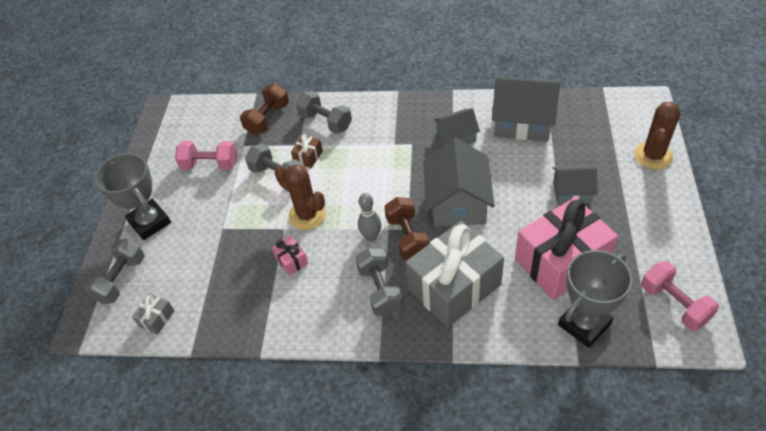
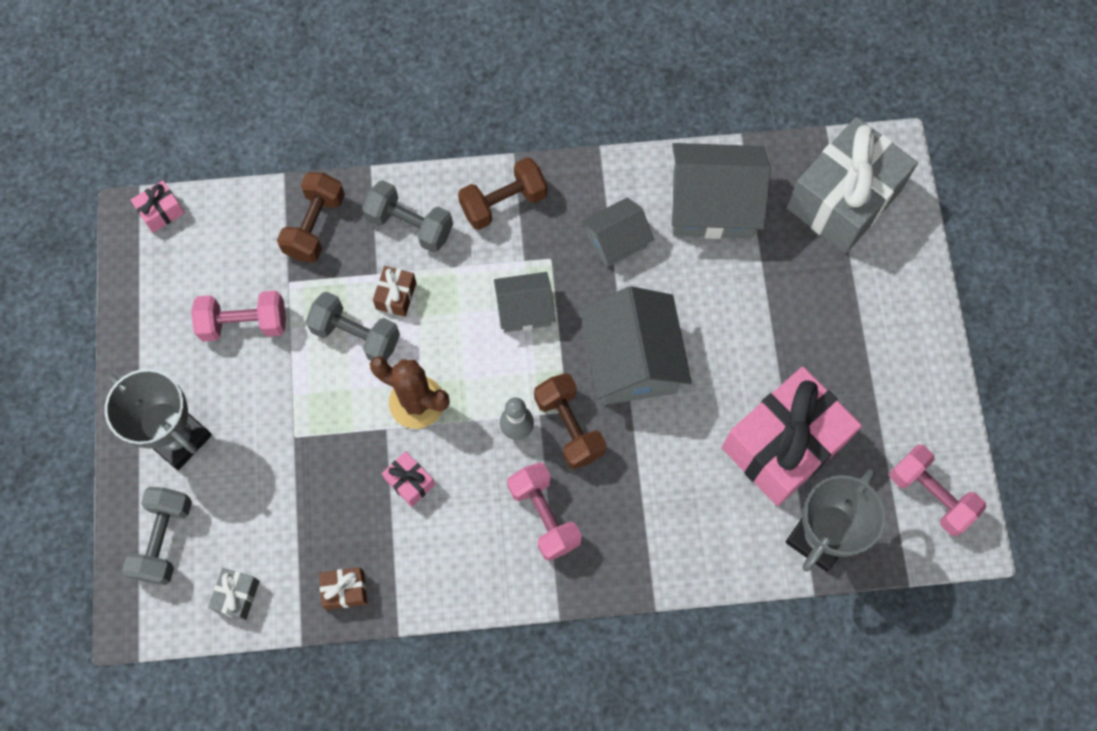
camera: 15 degrees left, 20 degrees up
grey dumbbell [355,248,403,316] -> pink dumbbell [507,462,582,561]
grey gift [405,221,504,328] -> grey gift moved to [786,117,918,254]
grey house [553,165,598,205] -> grey house moved to [494,272,555,332]
brown cactus [634,102,680,170] -> none
none -> pink gift [131,180,185,233]
none -> brown gift [319,567,367,610]
none -> brown dumbbell [458,157,547,230]

